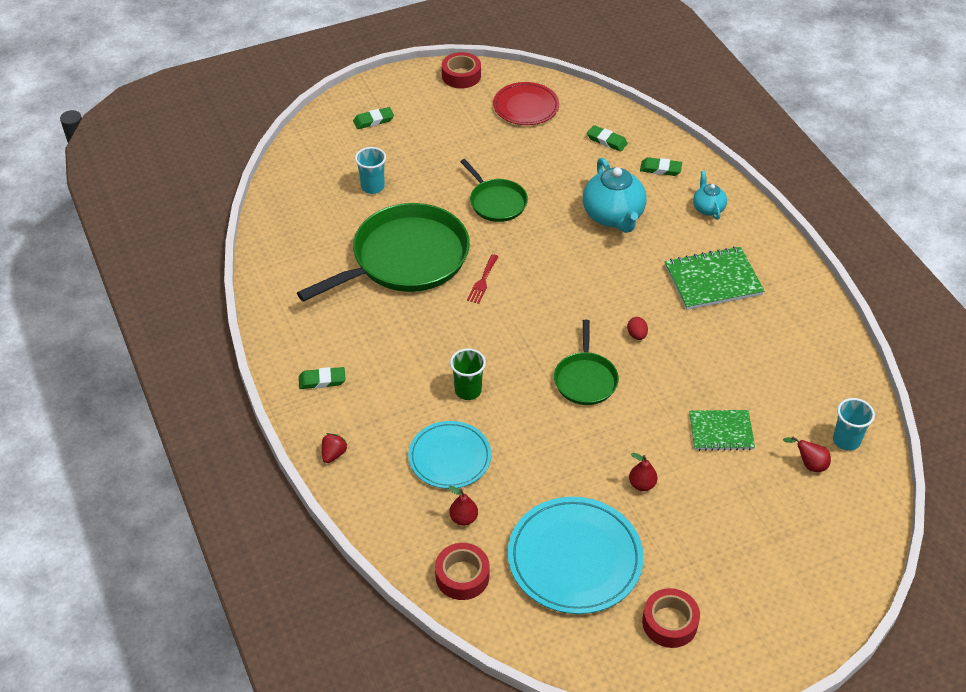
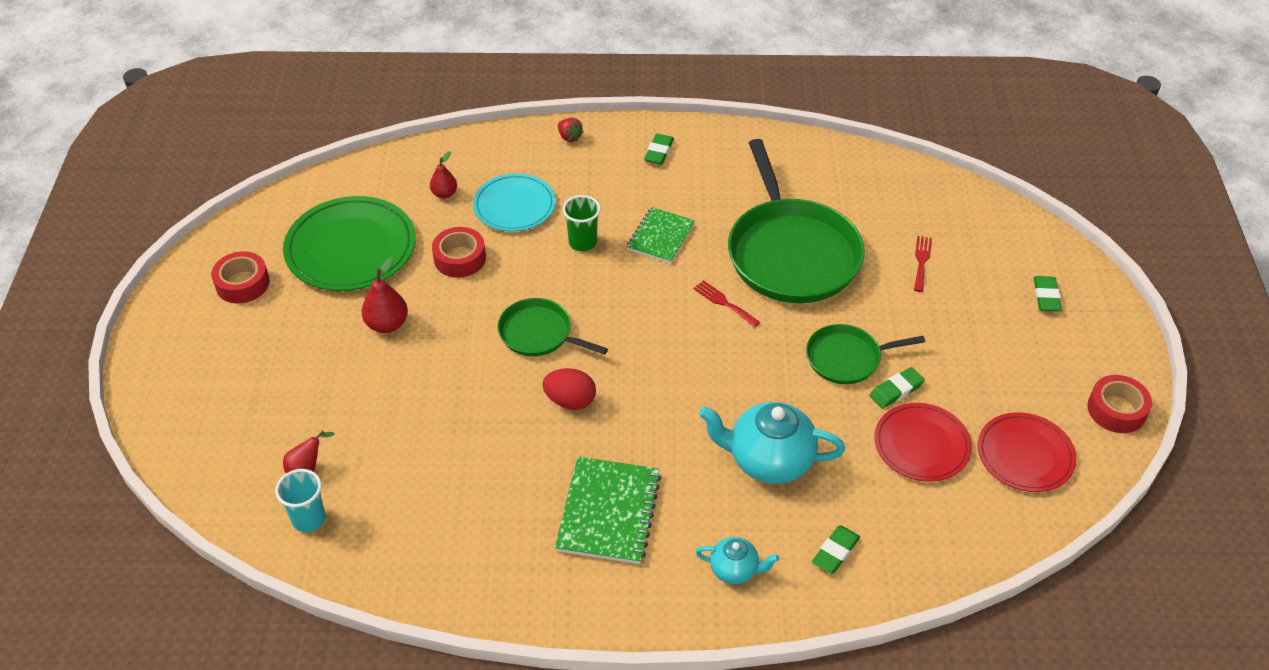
camera: 115 degrees right, 0 degrees up
turquoise cup [355,147,386,194] -> red fork [914,236,932,292]
red tape [435,543,490,600] -> red tape moved to [432,227,486,278]
turquoise plate [508,497,644,614] -> green plate [283,196,416,291]
green eraser [587,125,628,152] -> green eraser moved to [869,367,925,409]
red egg [627,317,648,340] -> red egg [542,368,596,410], size x1.65
red pear [629,453,657,491] -> red pear [362,256,408,333], size x1.52
green notebook [689,410,755,451] -> green notebook moved to [627,207,695,263]
none -> red plate [874,403,972,482]

